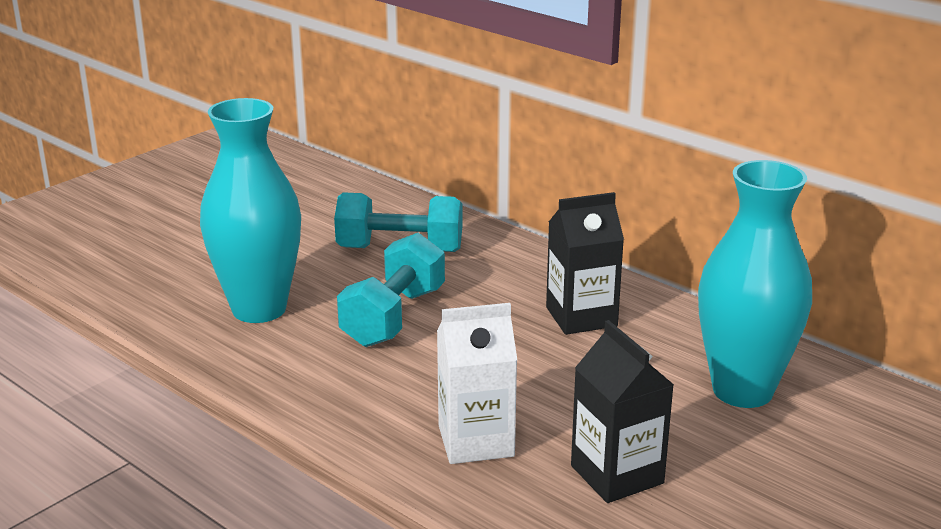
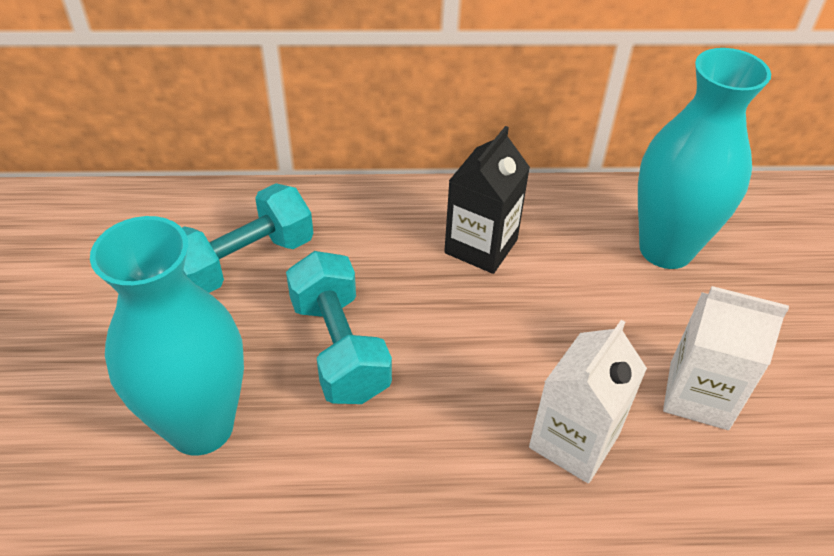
camera: 45 degrees left, 20 degrees up
black carton [571,320,674,503] -> white carton [663,286,789,430]

